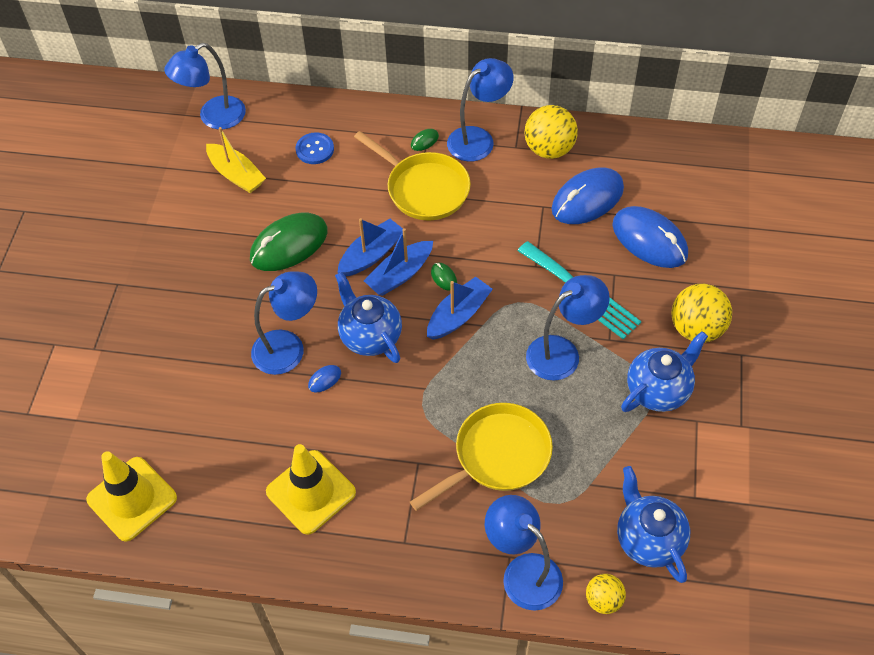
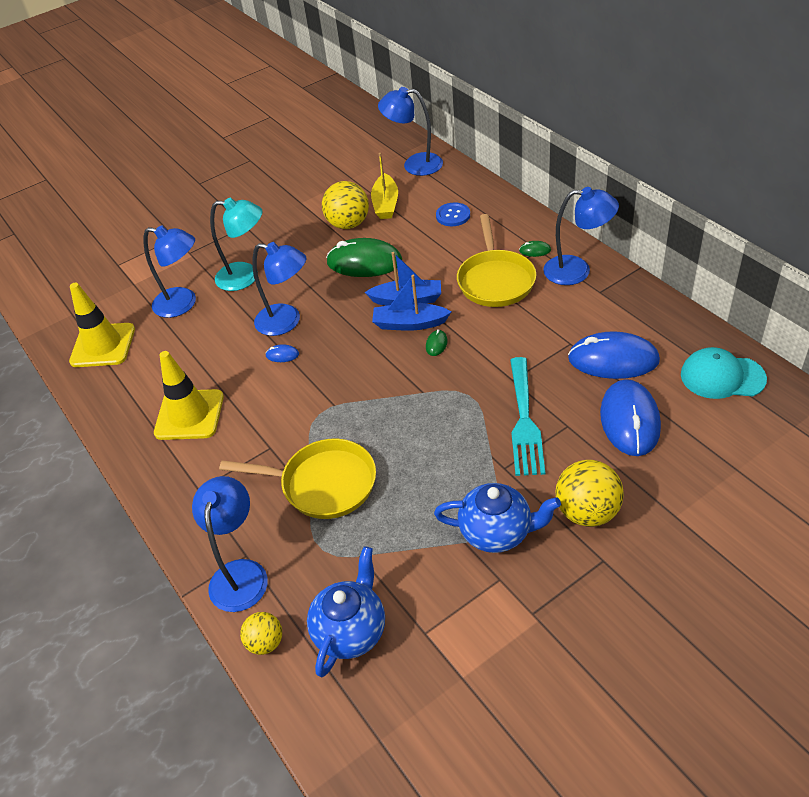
camera: 50 degrees right, 10 degrees down
blue teapot [335,272,402,363] -> none
blue boat [427,277,493,340] -> none
yellow ball [524,105,578,159] -> yellow ball moved to [322,181,369,229]
blue lamp [526,275,610,381] -> blue lamp moved to [144,225,196,318]
none -> turquoise lamp [210,198,263,291]
none -> turquoise cap [681,347,767,399]

